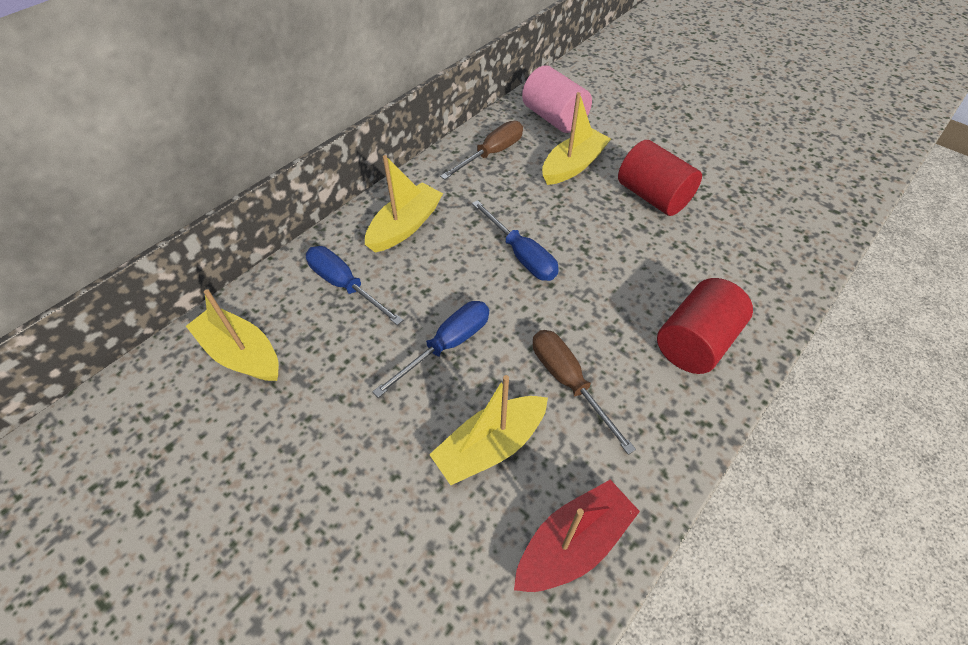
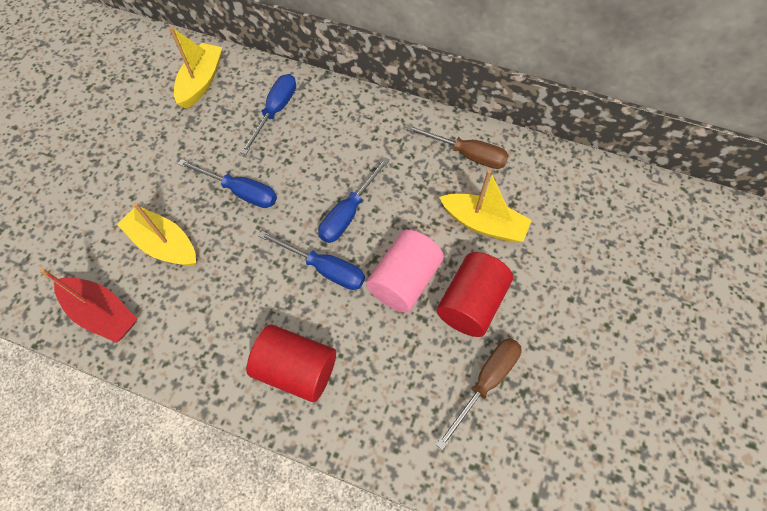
camera: 70 degrees right, 10 degrees up
yellow boat [365,155,443,252] -> none
pink cylinder [522,65,592,133] -> pink cylinder moved to [366,229,444,313]
brown screwdriver [533,330,636,455] -> brown screwdriver moved to [436,338,522,450]
none -> blue screwdriver [258,231,365,290]

